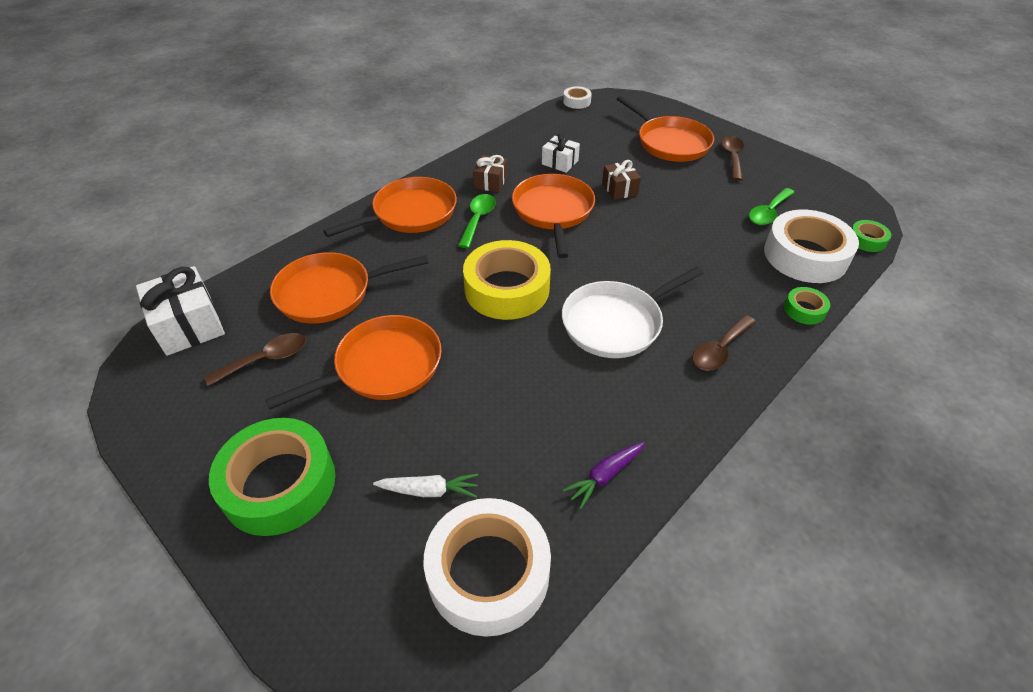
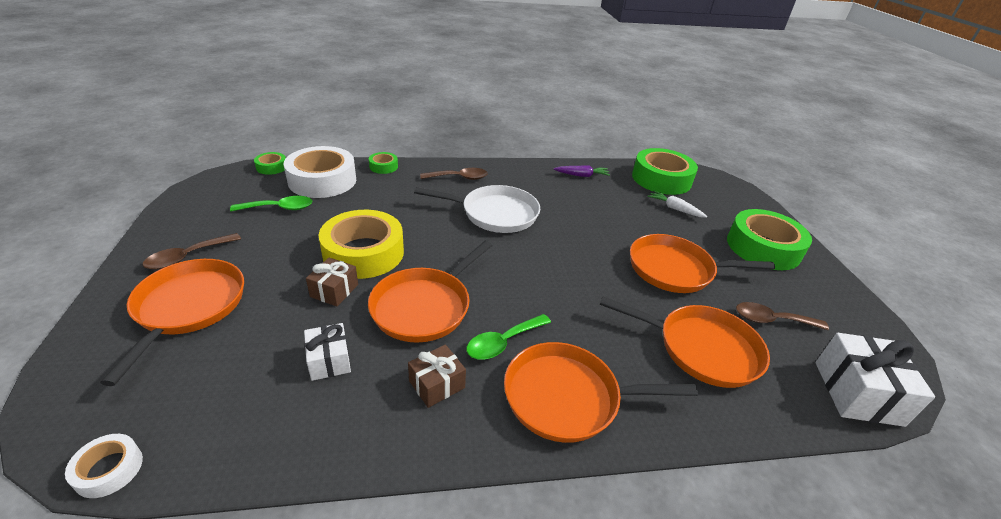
camera: 145 degrees left, 10 degrees down
white tape [424,498,551,637] -> green tape [632,148,698,195]
yellow tape [463,240,551,320] -> yellow tape moved to [319,210,404,279]

